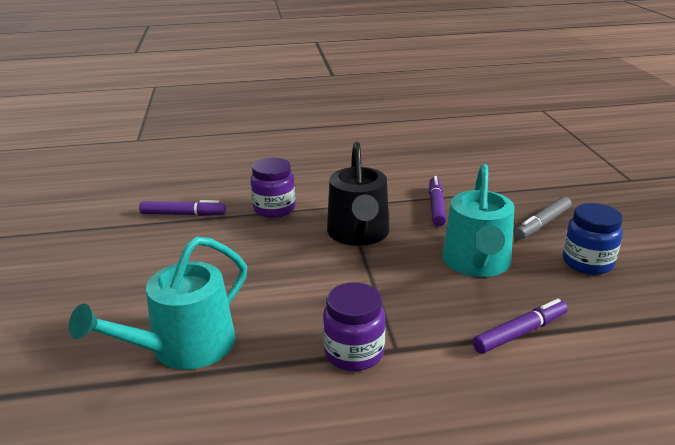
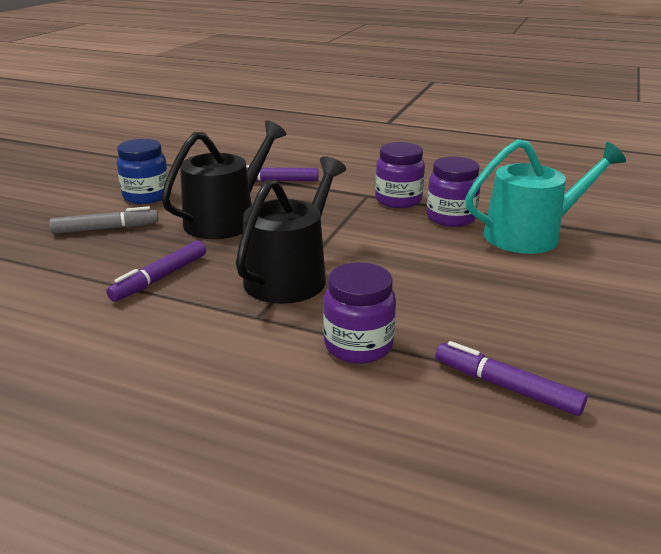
camera: 150 degrees left, 0 degrees up
turquoise watering can [442,164,514,277] -> black watering can [161,120,286,239]
none -> purple jar [427,156,480,227]

